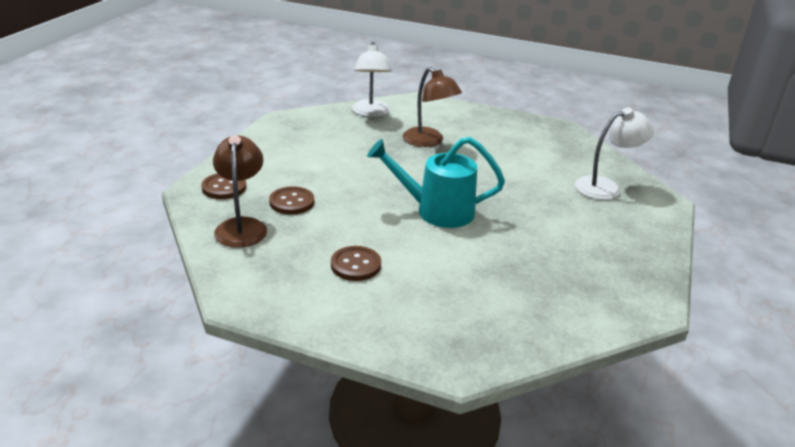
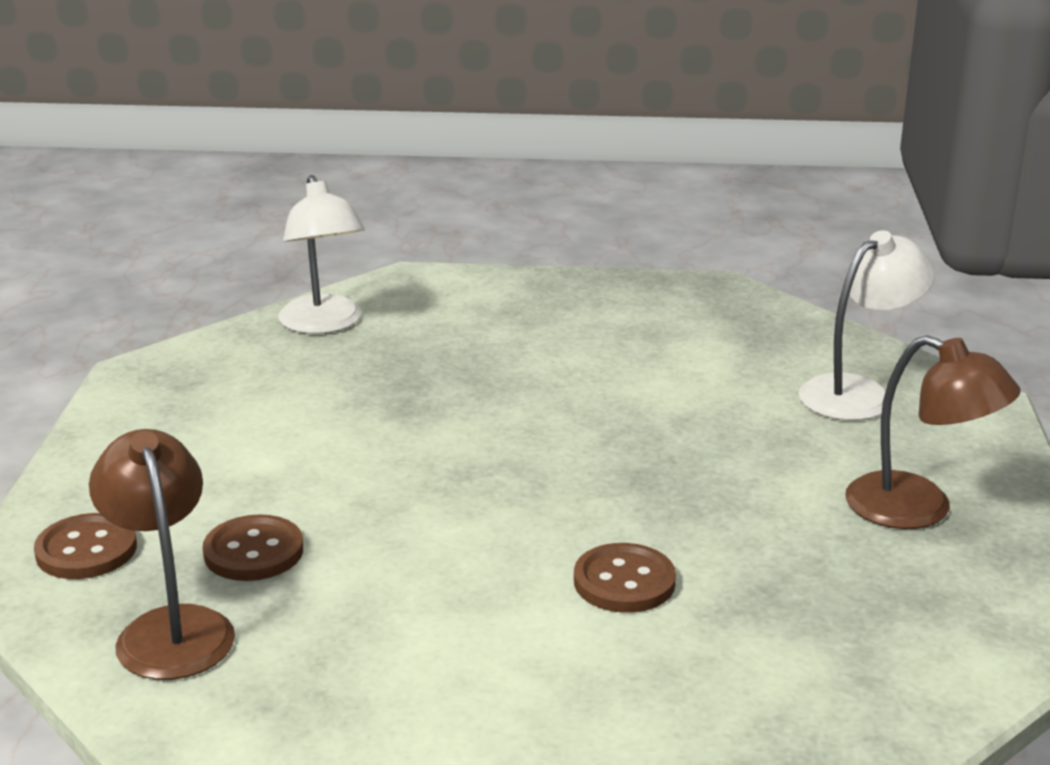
camera: 15 degrees left, 5 degrees down
brown button [331,246,381,281] -> brown button moved to [574,543,676,613]
turquoise watering can [367,137,505,228] -> none
brown lamp [403,67,462,147] -> brown lamp moved to [845,335,1020,529]

